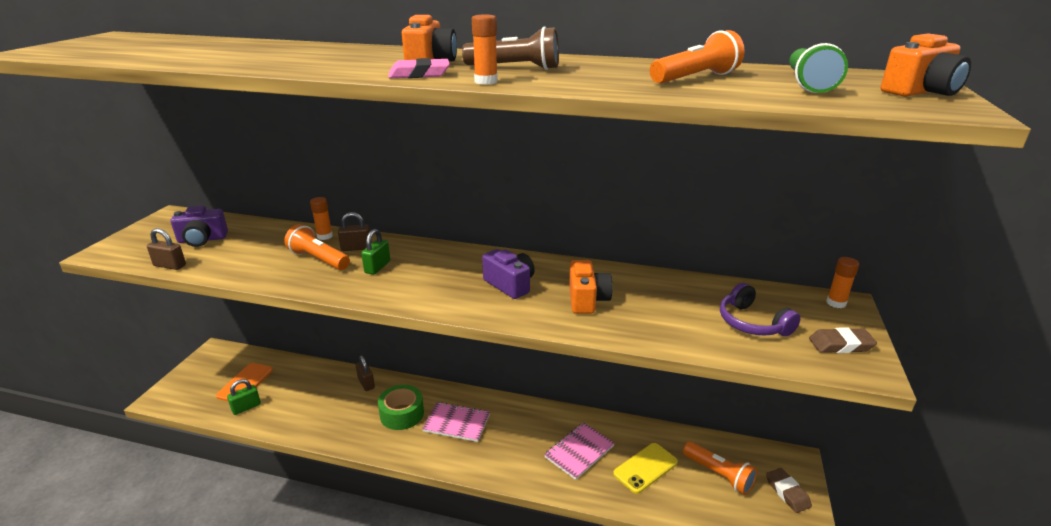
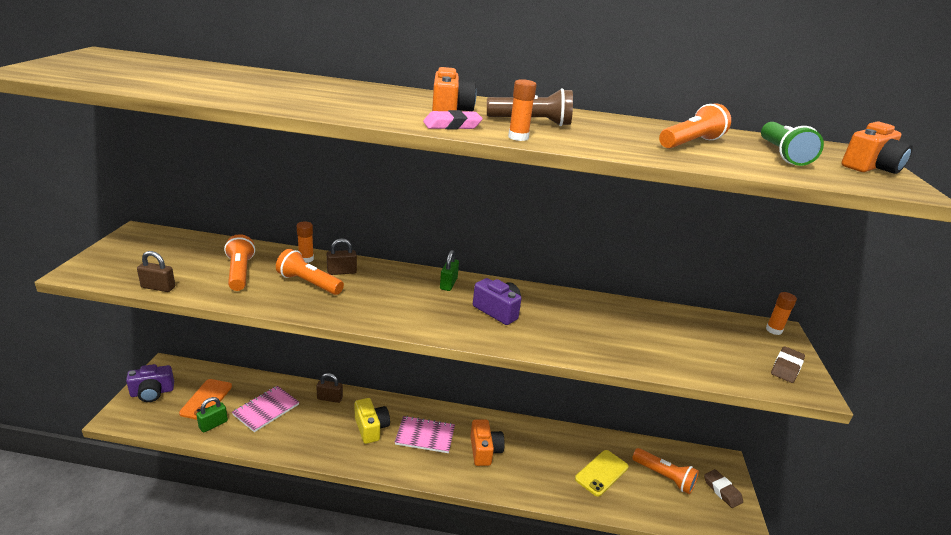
camera: 10 degrees left, 0 degrees up
purple camera [171,206,228,247] -> purple camera moved to [126,364,174,402]
brown padlock [356,355,375,391] -> brown padlock turned 45 degrees counterclockwise [316,373,343,403]
green padlock [361,229,390,275] -> green padlock moved to [440,250,459,291]
green tape [378,385,424,430] -> yellow camera [355,398,390,444]
pink notebook [544,422,615,480] -> pink notebook moved to [232,386,299,432]
orange camera [569,260,613,314] -> orange camera moved to [470,419,505,466]
purple headphones [720,283,801,336] -> none
brown eraser [809,327,877,353] -> brown eraser turned 45 degrees counterclockwise [771,346,805,383]
none -> orange flashlight [224,234,255,291]

